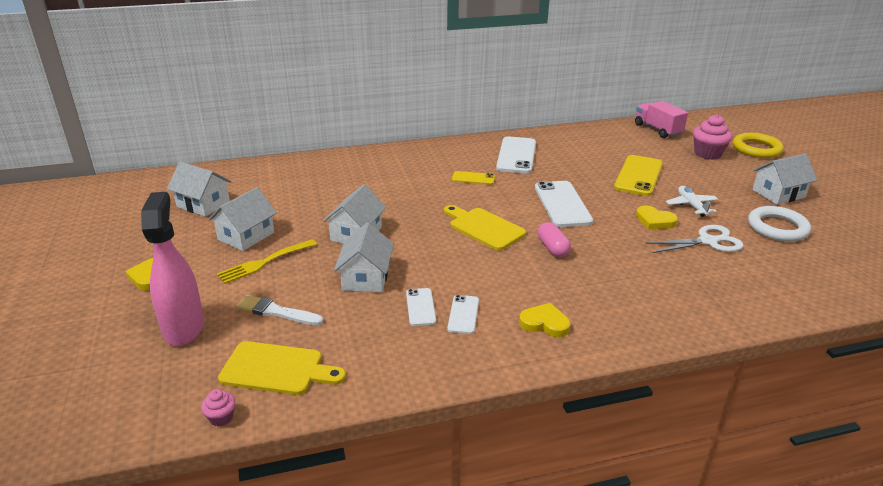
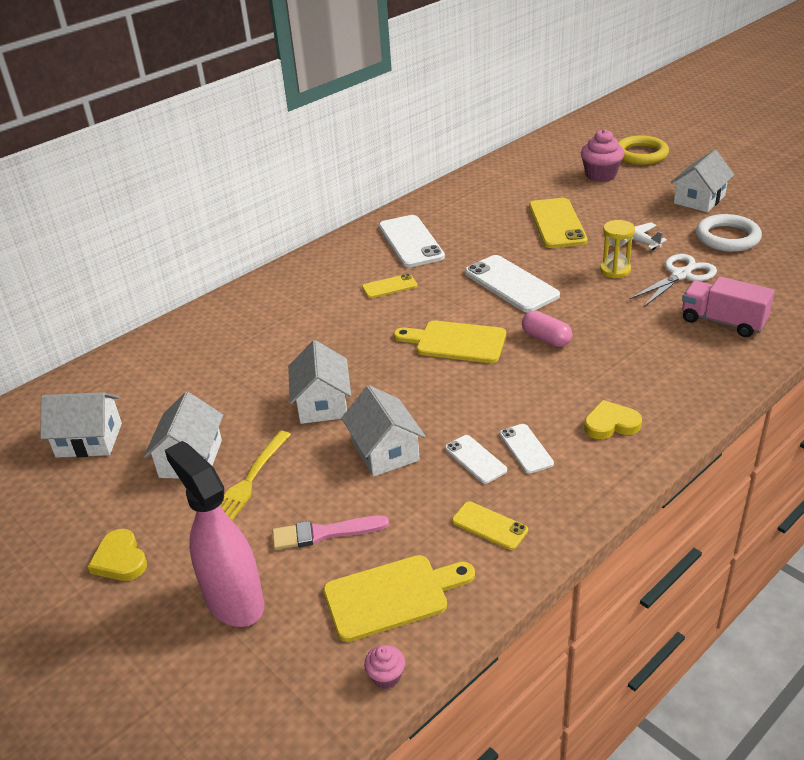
camera: 25 degrees left, 5 degrees up
white brush [237,295,323,325] -> pink brush [272,516,389,550]
pink truck [635,101,688,138] -> pink truck moved to [682,276,775,337]
yellow heart [636,206,678,230] -> yellow hourglass [600,220,635,279]
none -> yellow phone [452,501,528,550]

